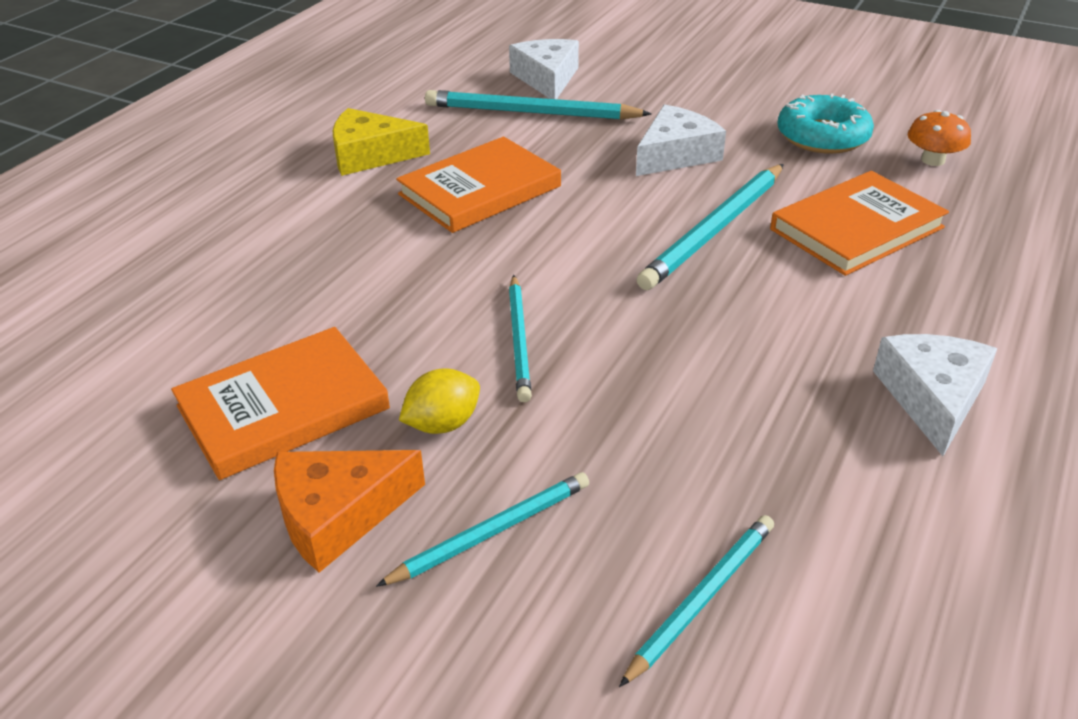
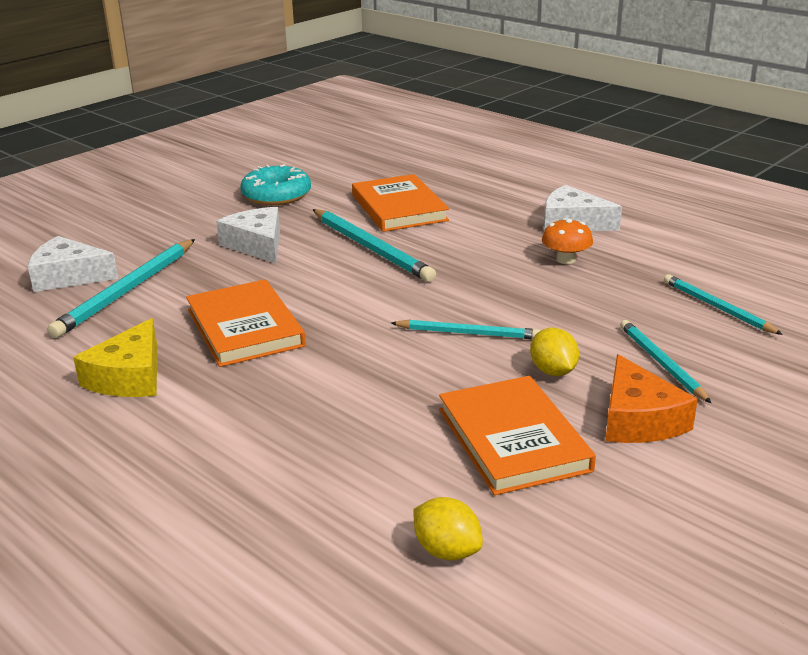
camera: 75 degrees left, 10 degrees down
orange mushroom [908,110,971,166] -> orange mushroom moved to [542,218,593,264]
none -> yellow lemon [413,497,483,561]

